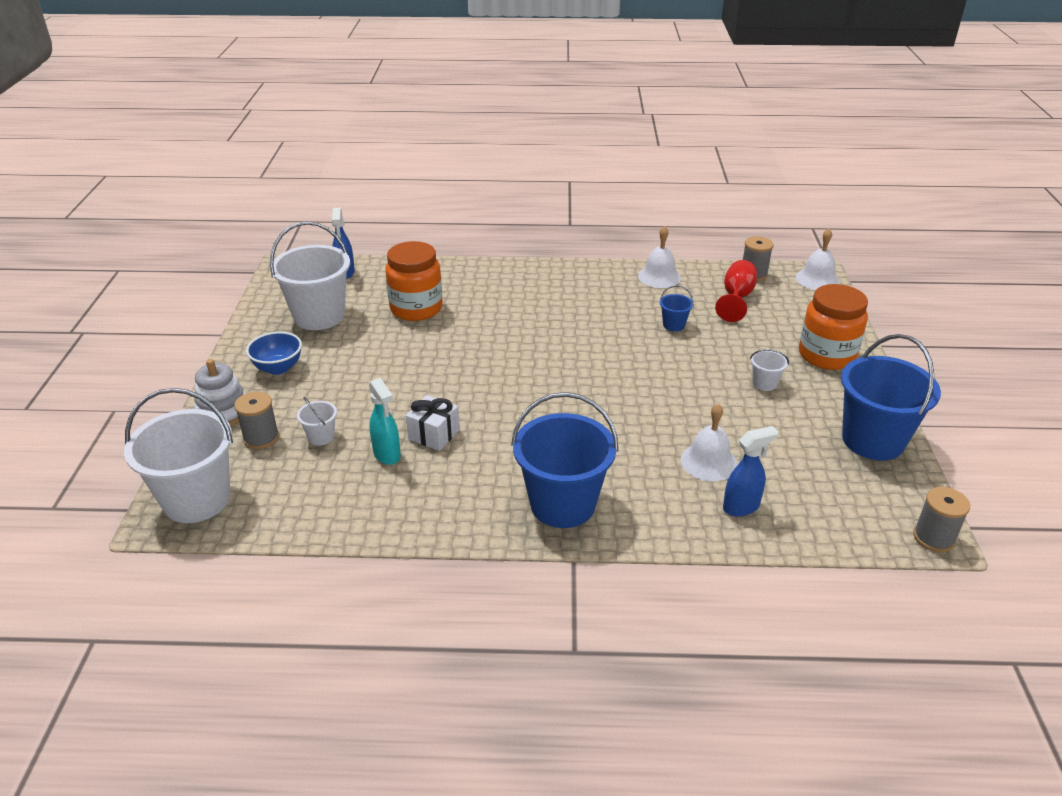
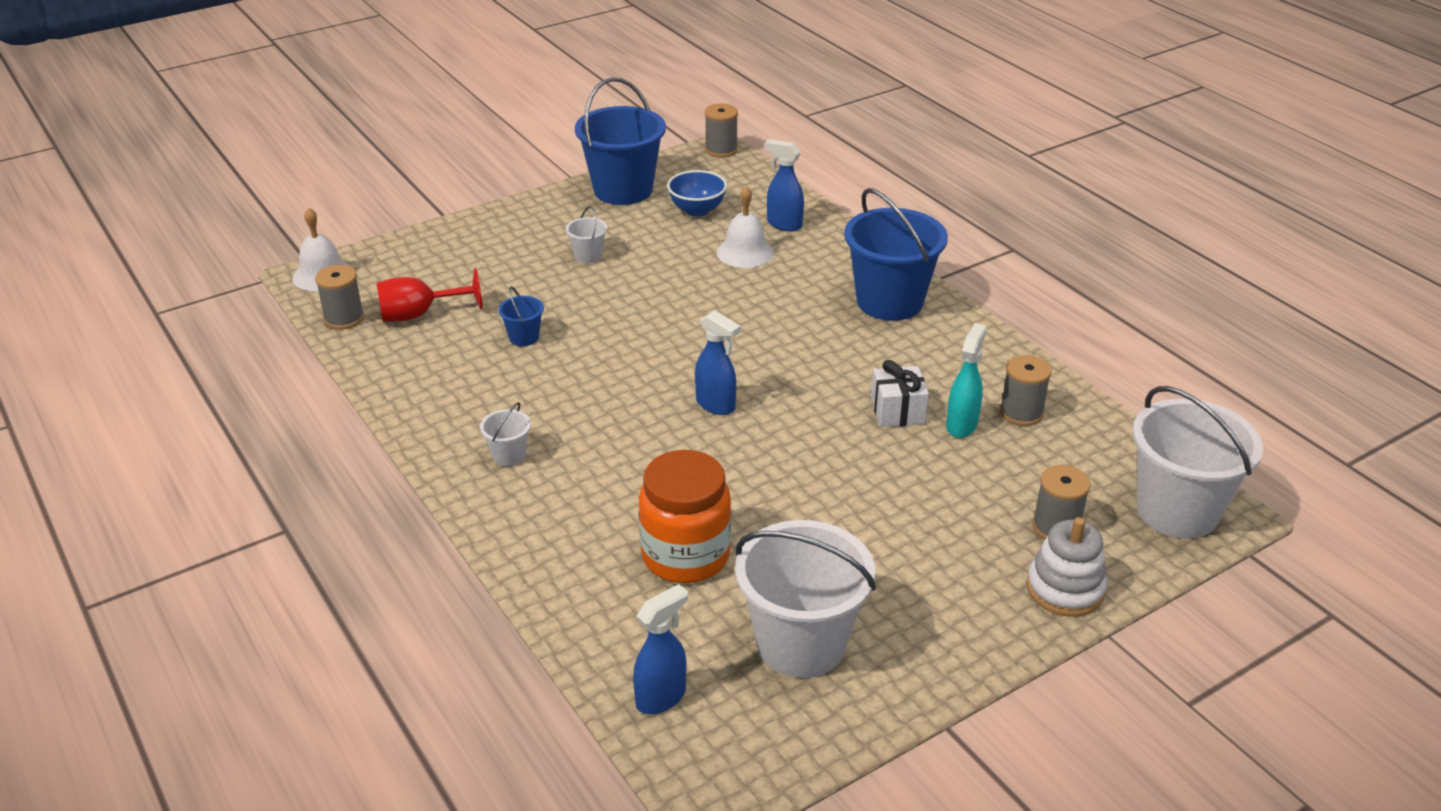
camera: 125 degrees left, 0 degrees up
blue bowl [246,332,302,375] -> blue bowl moved to [667,170,727,216]
white bucket [297,397,337,445] -> white bucket moved to [480,402,531,466]
white bell [638,226,681,288] -> none
orange jar [799,284,868,370] -> none
none -> blue spray bottle [695,310,741,415]
none -> grey spool [1000,355,1052,426]

